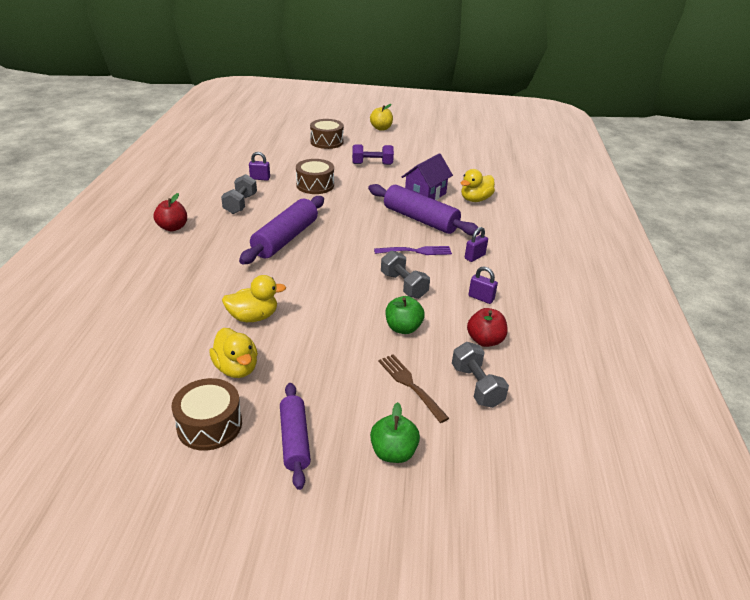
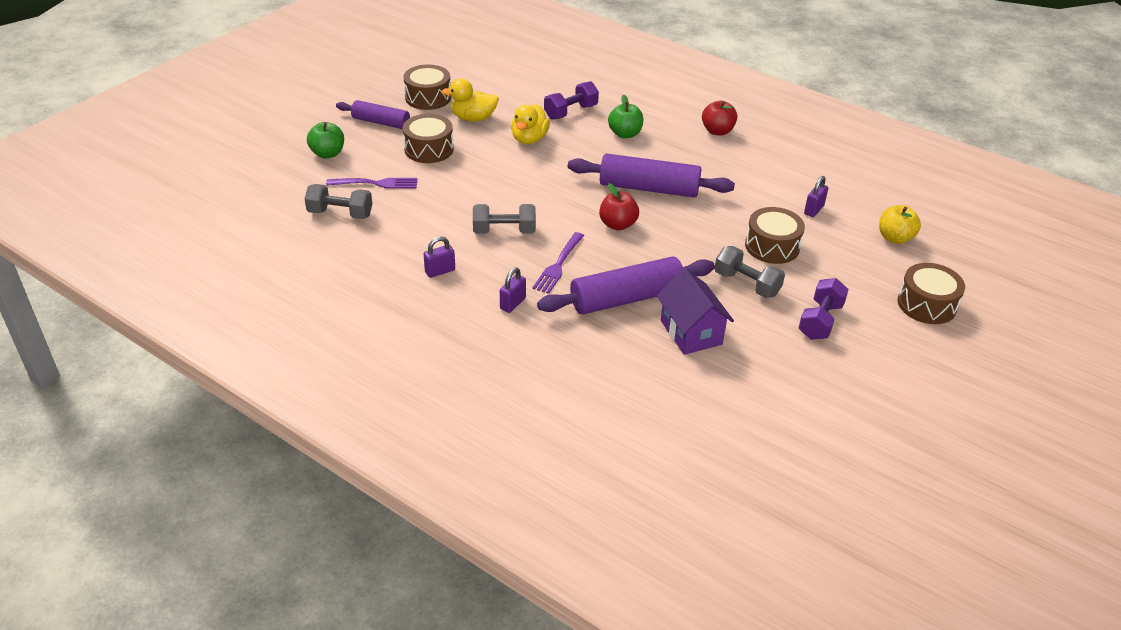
camera: 120 degrees right, 5 degrees up
grey dumbbell [221,174,257,214] -> grey dumbbell moved to [714,246,785,298]
purple rolling pin [239,196,324,264] -> purple rolling pin turned 45 degrees counterclockwise [568,154,735,198]
yellow apple [370,104,393,131] -> yellow apple moved to [879,205,921,244]
brown fork [378,354,449,423] -> purple fork [326,178,417,189]
green apple [386,296,425,334] -> green apple moved to [608,94,643,138]
yellow duck [461,169,495,202] -> none
purple padlock [465,227,488,262] -> purple padlock turned 45 degrees clockwise [500,267,526,313]
red apple [467,308,508,347] -> red apple moved to [599,183,639,231]
none -> brown drum [403,114,454,163]
none -> purple dumbbell [544,81,599,120]

